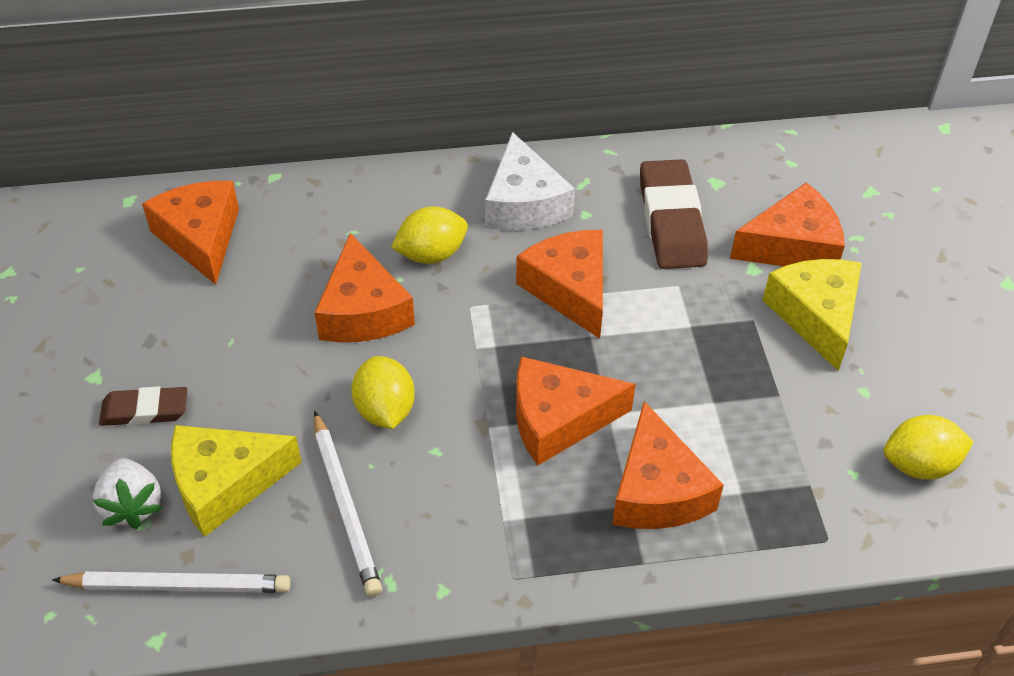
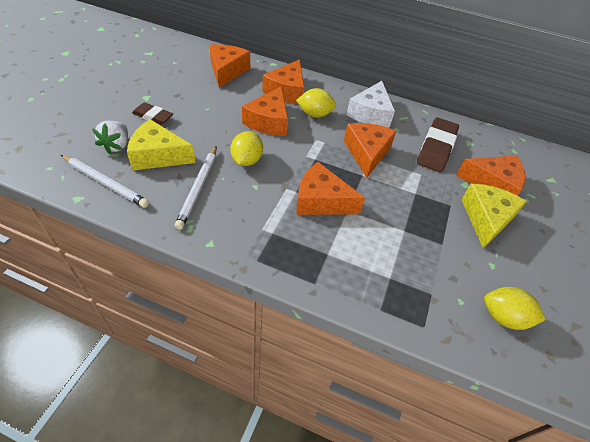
camera: 25 degrees right, 0 degrees up
orange cheese [612,401,724,529] -> orange cheese moved to [262,60,304,104]

